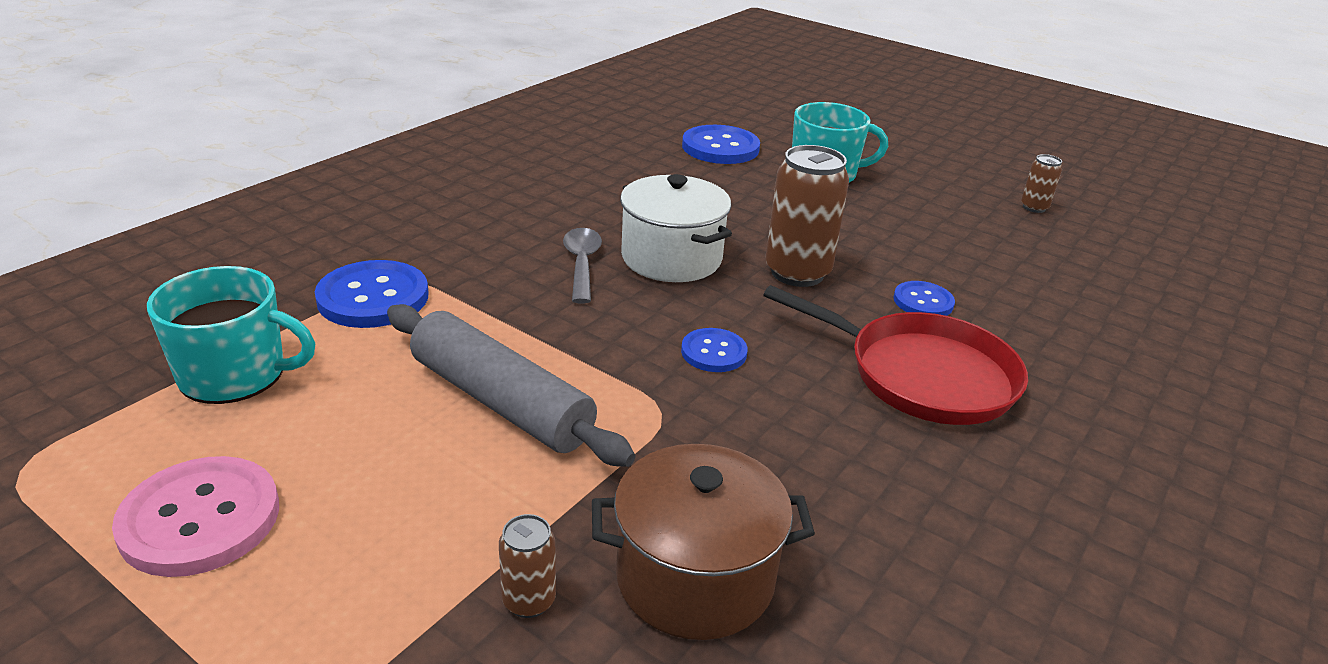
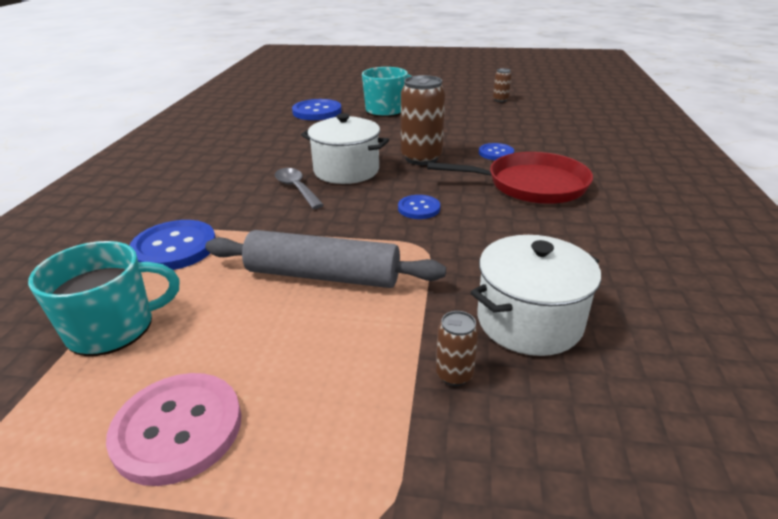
camera: 25 degrees left, 0 degrees up
brown pot [592,444,815,640] -> white pot [470,235,601,356]

